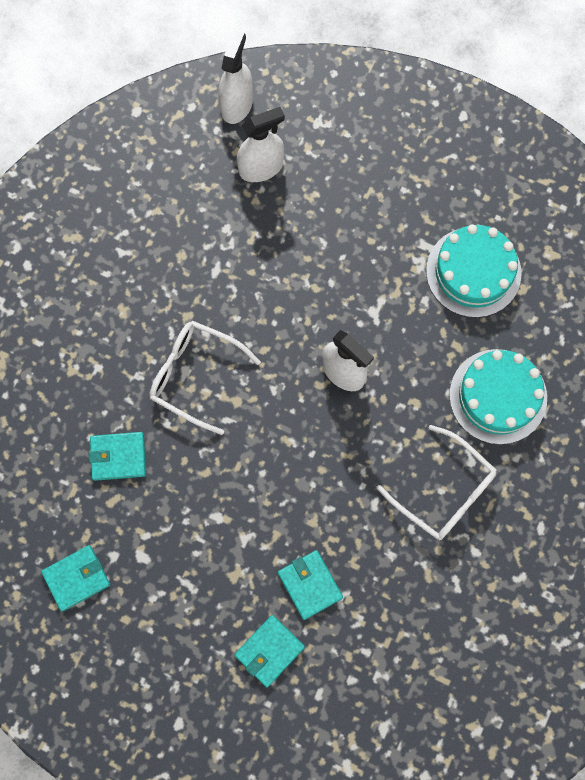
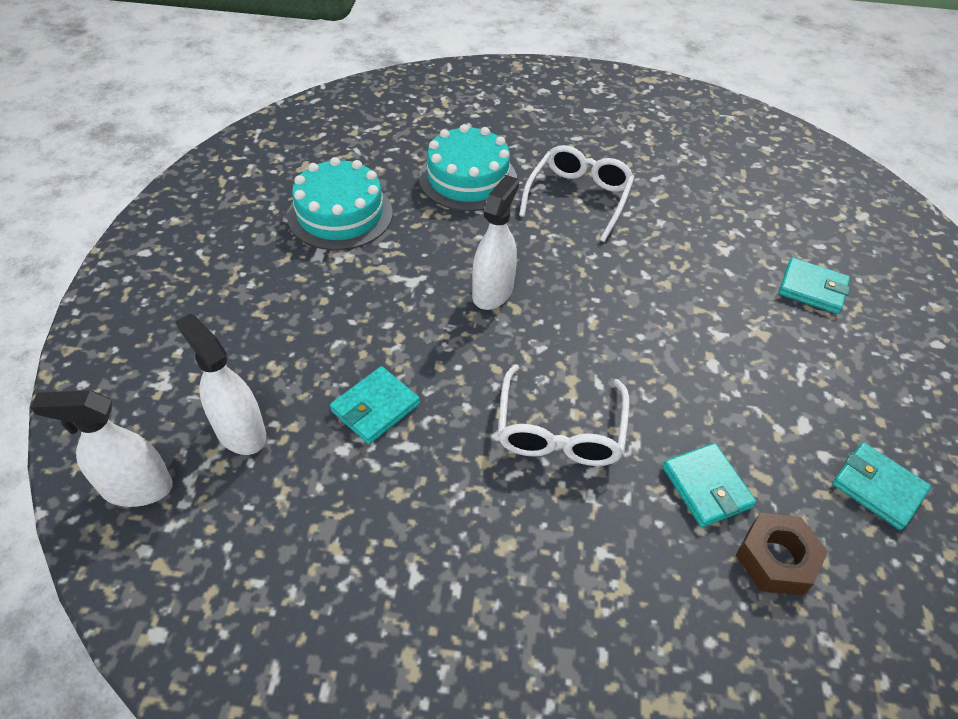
camera: 110 degrees left, 25 degrees down
turquoise wallet [278,550,343,620] -> turquoise wallet moved to [330,366,420,444]
none -> brown nut [736,513,828,595]

